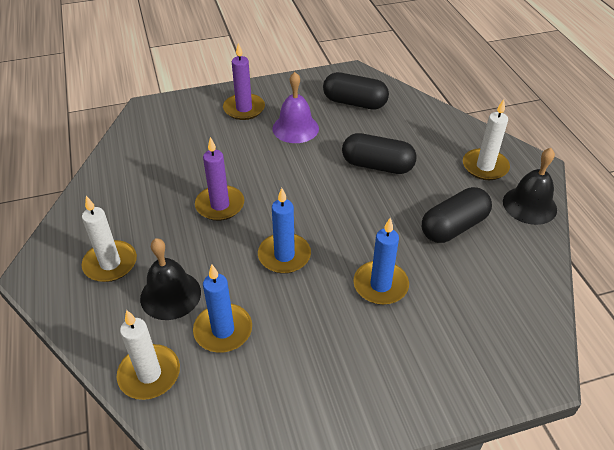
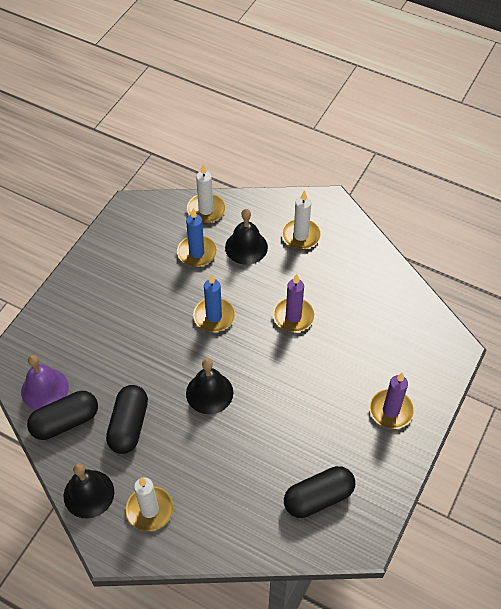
camera: 135 degrees right, 10 degrees up
purple bell [273,72,319,143] -> purple bell moved to [21,355,69,410]
black capsule [342,133,417,174] -> black capsule moved to [27,391,98,440]
blue candle [353,218,409,305] -> none
none -> black bell [186,359,233,414]

